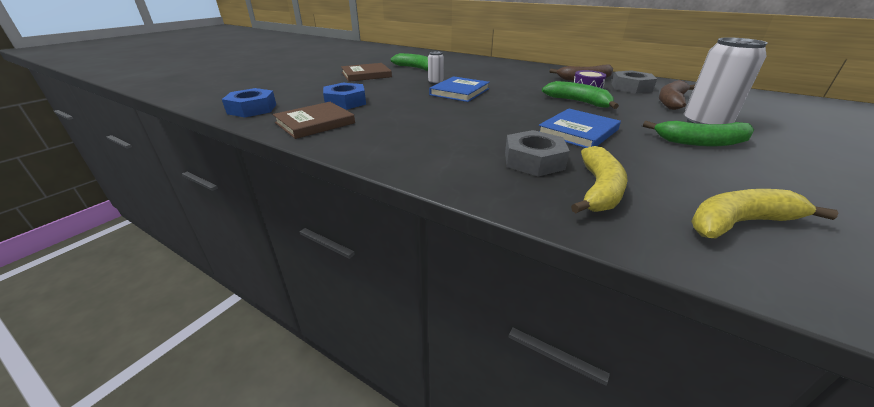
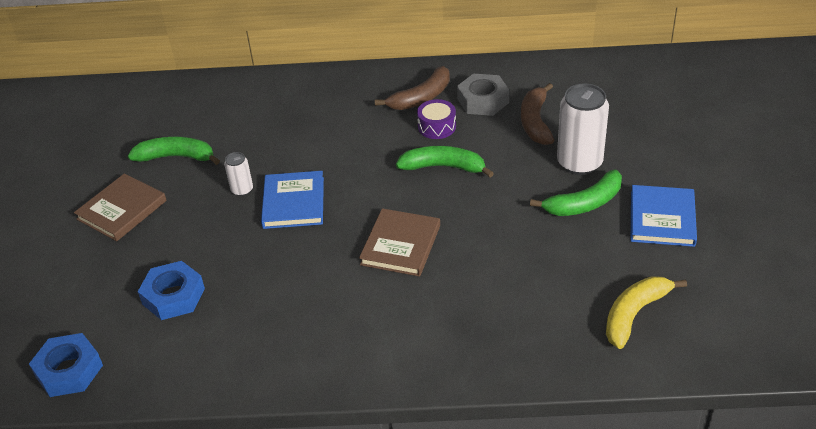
camera: 30 degrees left, 10 degrees up
brown book [273,102,355,139] -> brown book moved to [359,208,440,277]
grey nut [505,130,570,177] -> none
blue book [539,108,621,148] -> blue book moved to [631,185,697,247]
yellow banana [571,146,628,213] -> none

